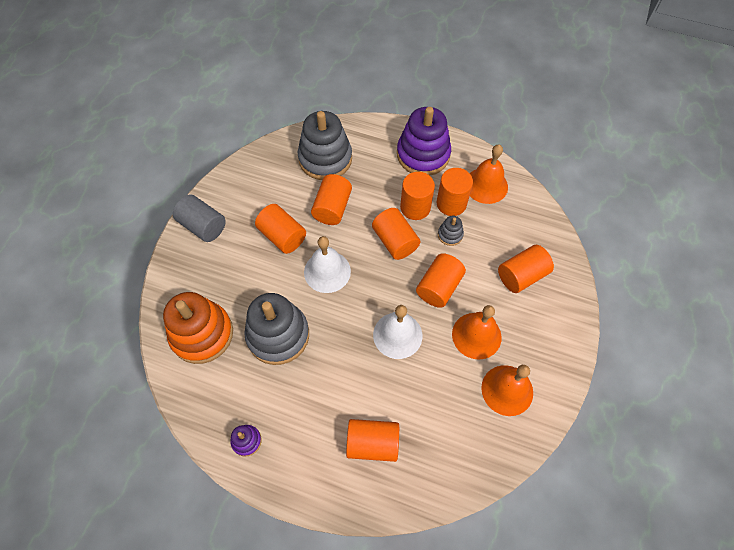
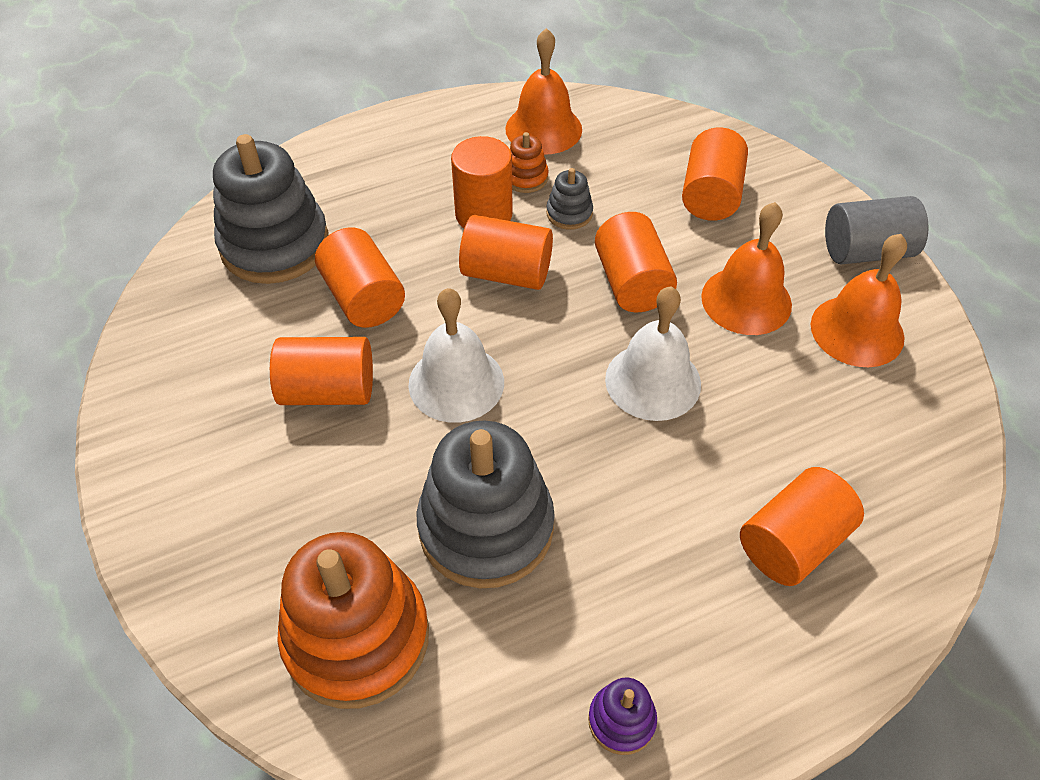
camera: 45 degrees left, 10 degrees down
grey cylinder [173,194,226,242] -> grey cylinder moved to [825,196,928,264]
purple stacking toy [397,107,451,176] -> none
orange cylinder [436,168,473,216] -> orange stacking toy [510,132,549,193]

